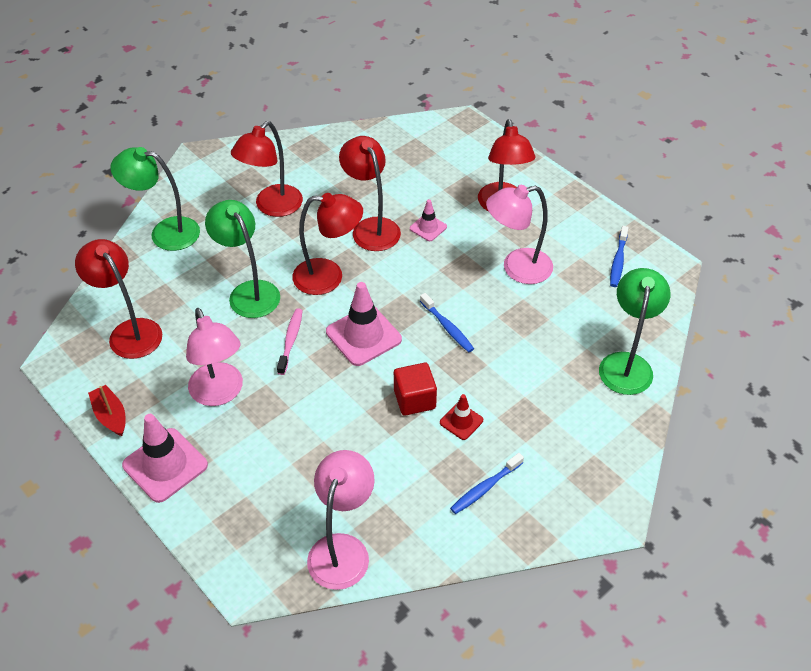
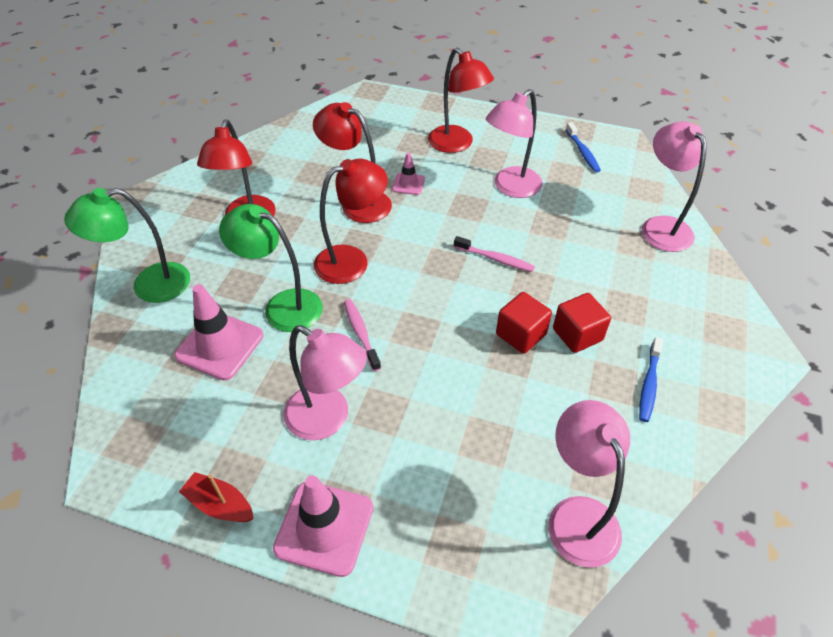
camera: 30 degrees left, 0 degrees up
red lamp [75,239,162,359] -> none
pink traffic cone [326,282,402,366] -> pink traffic cone moved to [174,284,264,380]
blue toothbrush [420,293,474,352] -> pink toothbrush [454,236,535,272]
red traffic cone [440,394,483,440] -> red cube [553,293,611,353]
green lamp [599,268,670,395] -> pink lamp [642,121,707,252]

